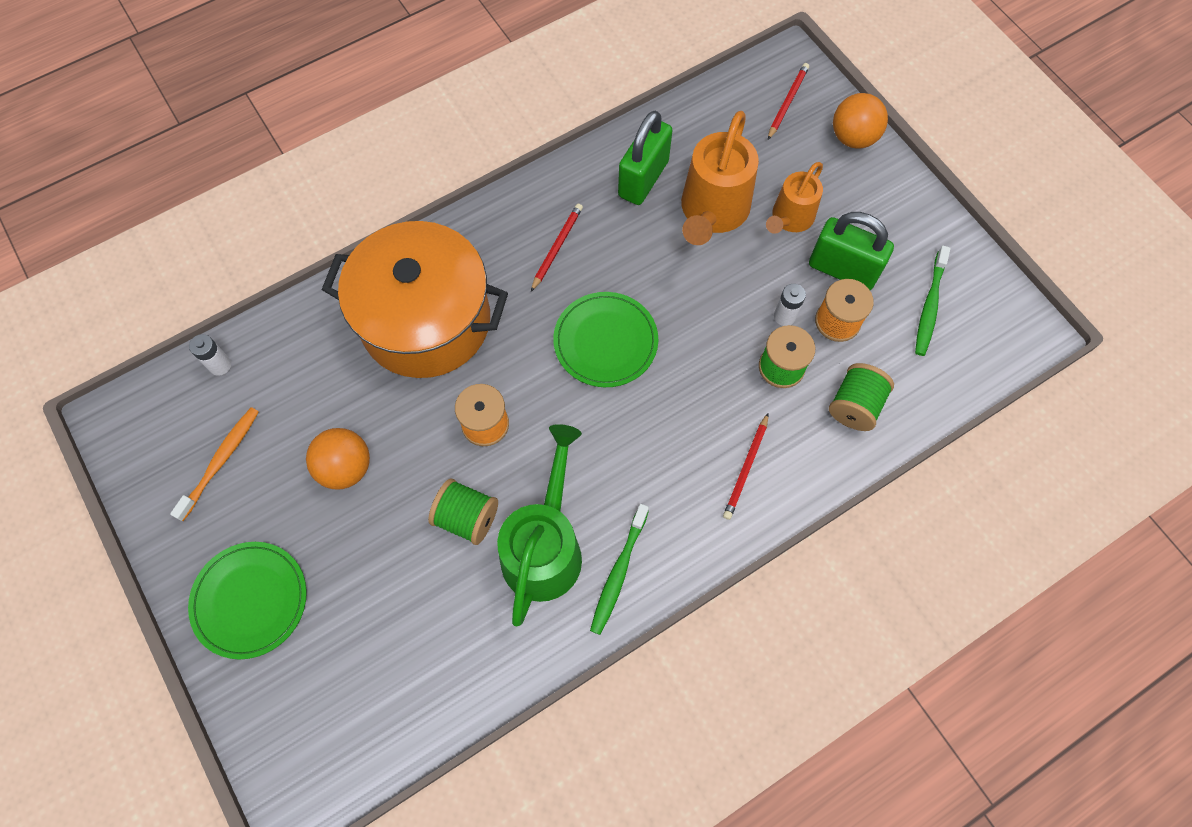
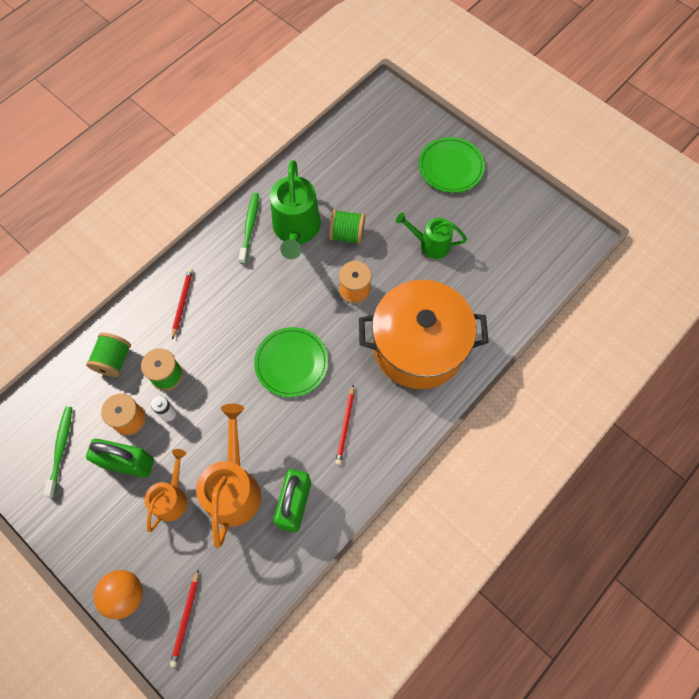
camera: 165 degrees right, 0 degrees up
orange toothbrush [170,407,259,521] -> none
white battery [189,334,231,376] -> none
orange ball [306,428,370,490] -> green watering can [396,212,467,259]

